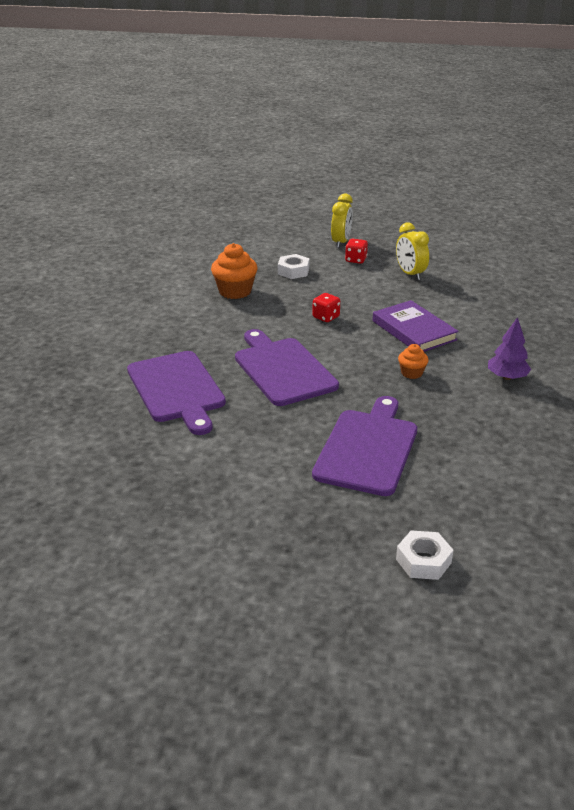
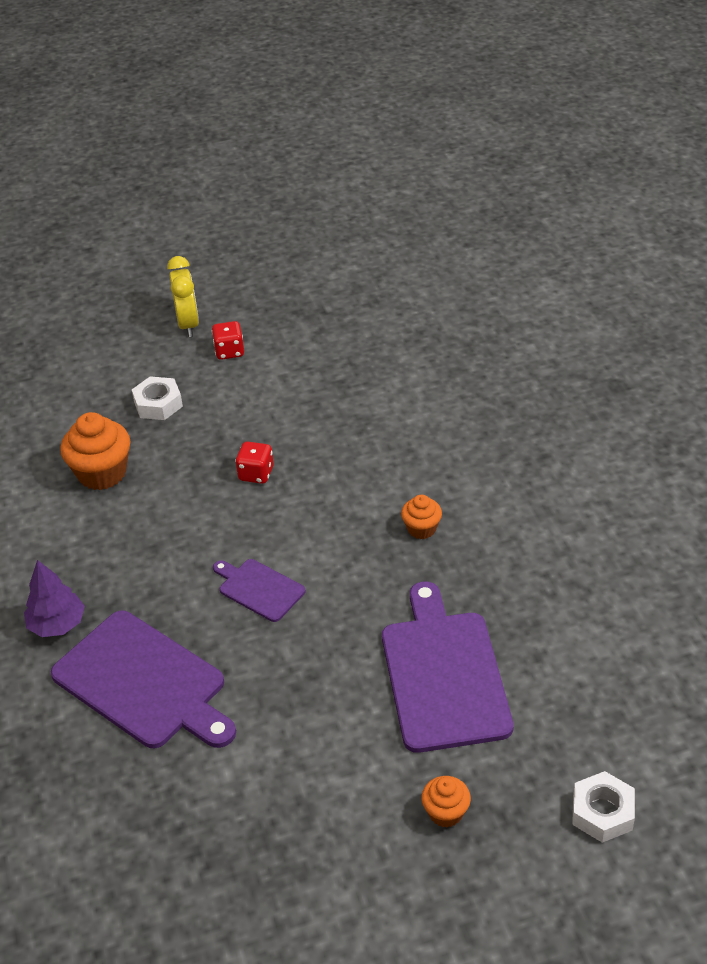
camera: 25 degrees left, 10 degrees up
purple cutting board [235,329,339,406] -> purple cutting board [213,559,305,622], size x0.52
purple book [373,300,459,352] -> none
yellow clock [396,222,429,280] -> none
purple tree [488,317,531,380] -> purple tree moved to [24,560,85,637]
none -> orange cupcake [421,776,471,828]

